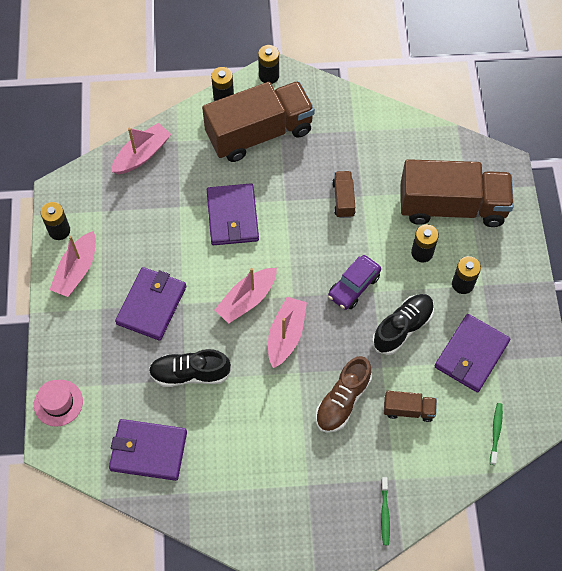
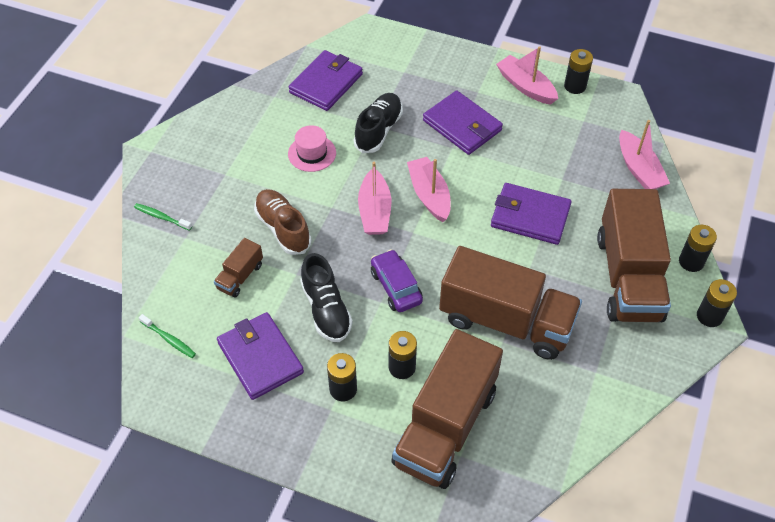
camera: 115 degrees right, 10 degrees down
pink hat [34,380,83,427] -> pink hat moved to [288,125,336,172]
pink boat [268,297,307,368] -> pink boat turned 45 degrees clockwise [358,162,391,235]
brown truck [332,171,356,218] -> brown truck [439,246,582,360], size x2.29

